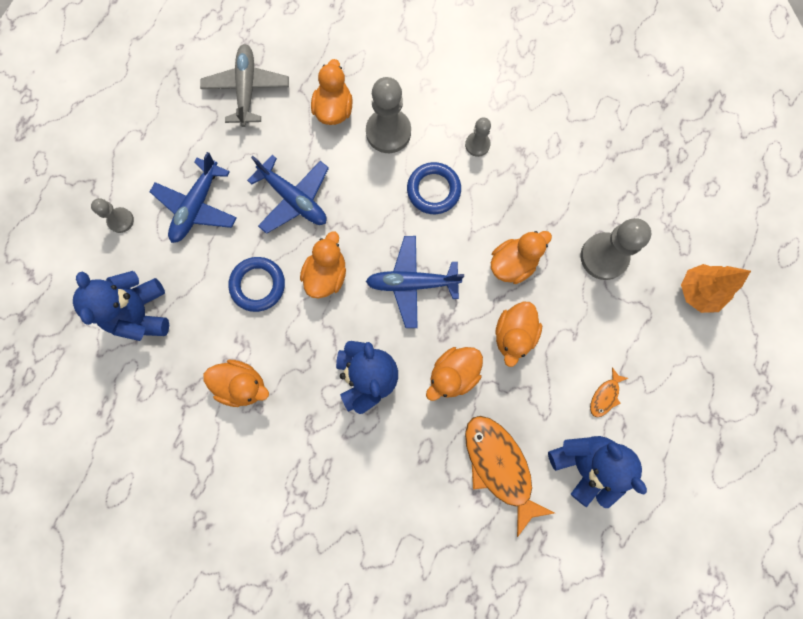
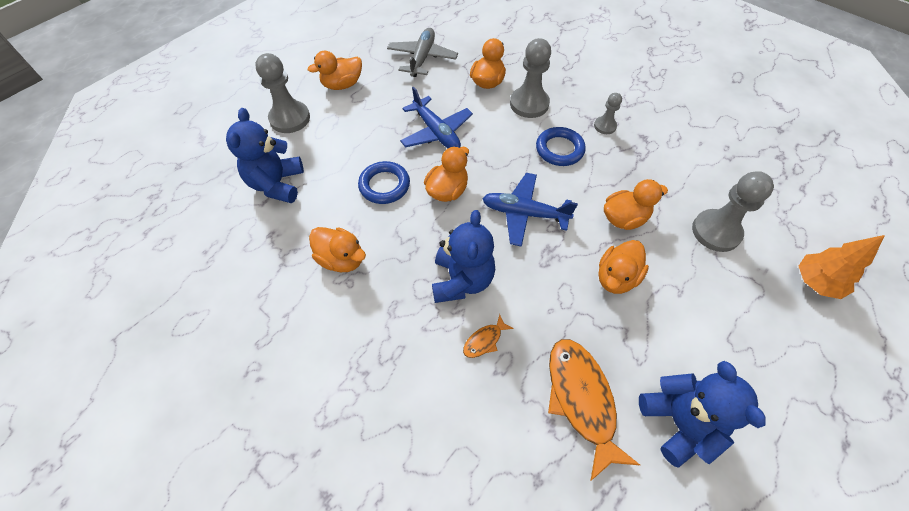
camera: 15 degrees right, 20 degrees down
grey pawn [91,198,134,233] -> grey pawn [255,53,310,133], size x1.83
blue plane [150,152,237,243] -> none
orange duck [426,347,483,401] -> orange duck moved to [308,51,362,90]
orange fish [590,367,628,417] -> orange fish moved to [463,314,514,358]

